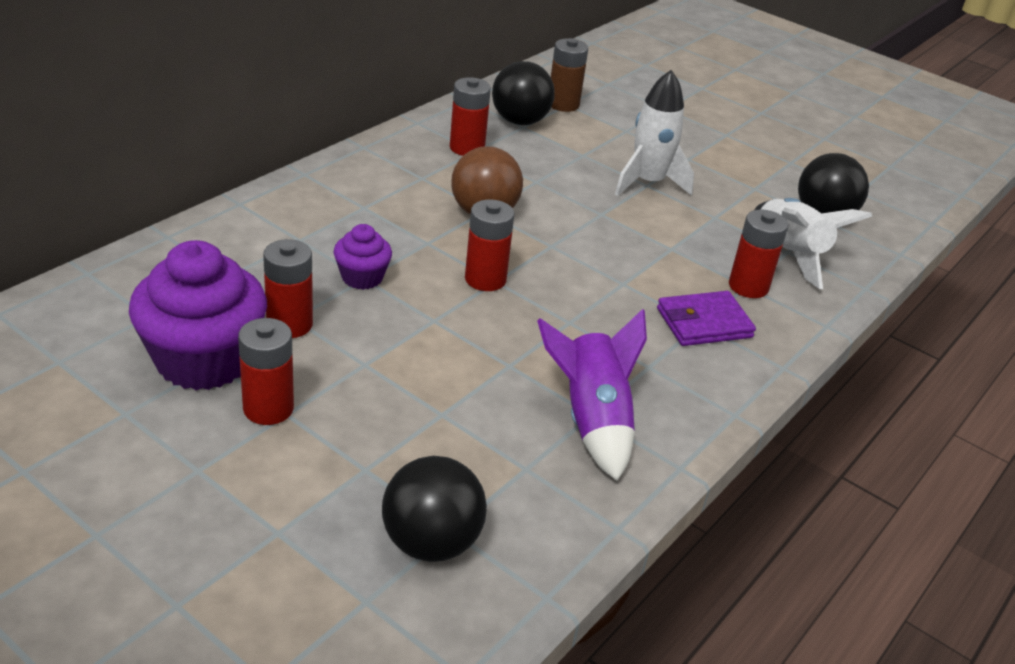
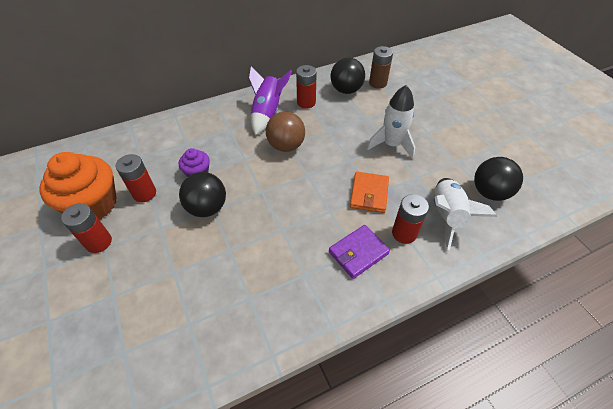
camera: 30 degrees right, 15 degrees up
purple cupcake [129,240,267,390] -> orange cupcake [39,152,117,219]
black ball [382,456,487,562] -> black ball moved to [179,172,226,217]
red battery [465,199,515,291] -> none
purple rocket [537,309,647,481] -> purple rocket moved to [249,66,292,135]
purple wallet [657,291,756,346] -> purple wallet turned 45 degrees counterclockwise [329,225,390,279]
none -> orange wallet [350,172,389,213]

